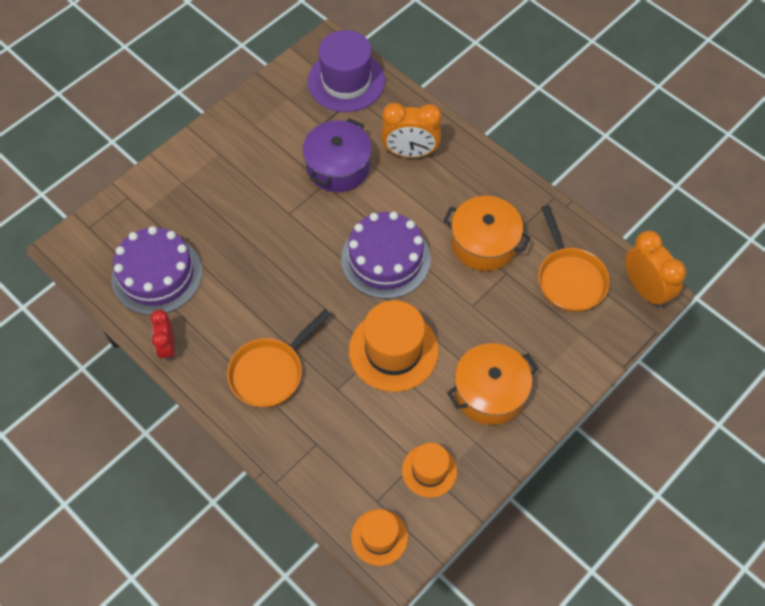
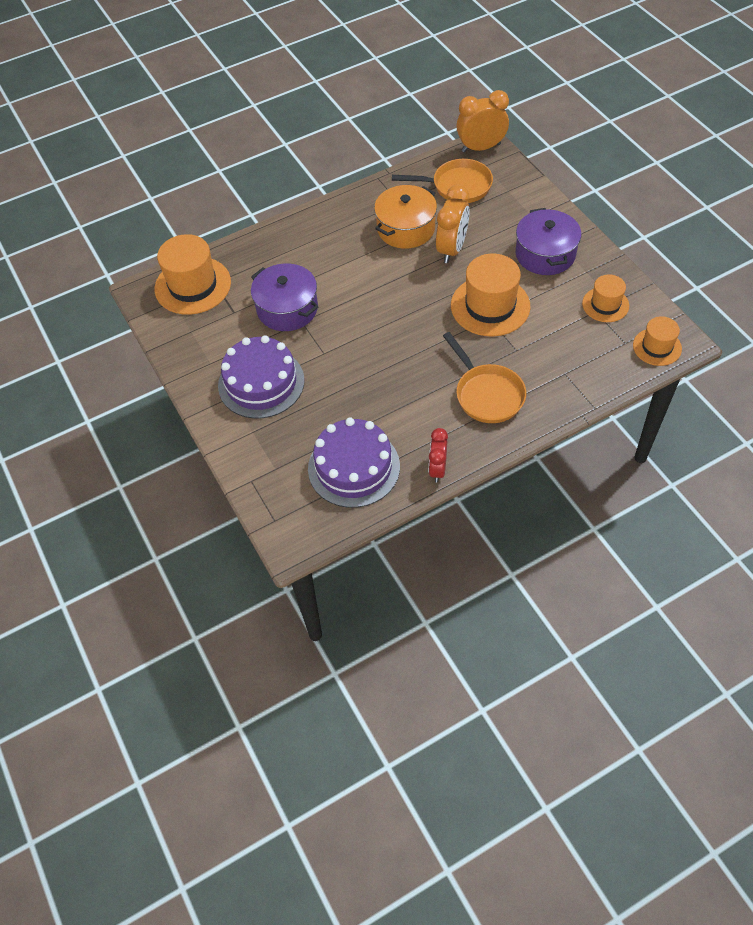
camera: 70 degrees left, 5 degrees down
red clock [151,310,175,362] -> red clock turned 90 degrees clockwise [429,428,448,483]
purple hat [308,30,385,112] -> orange hat [155,234,231,315]
purple cake [341,211,431,299] -> purple cake moved to [218,335,305,419]
orange clock [381,103,442,158] -> orange clock moved to [436,184,469,263]
orange pot [447,343,538,425] -> purple pot [516,208,581,275]

